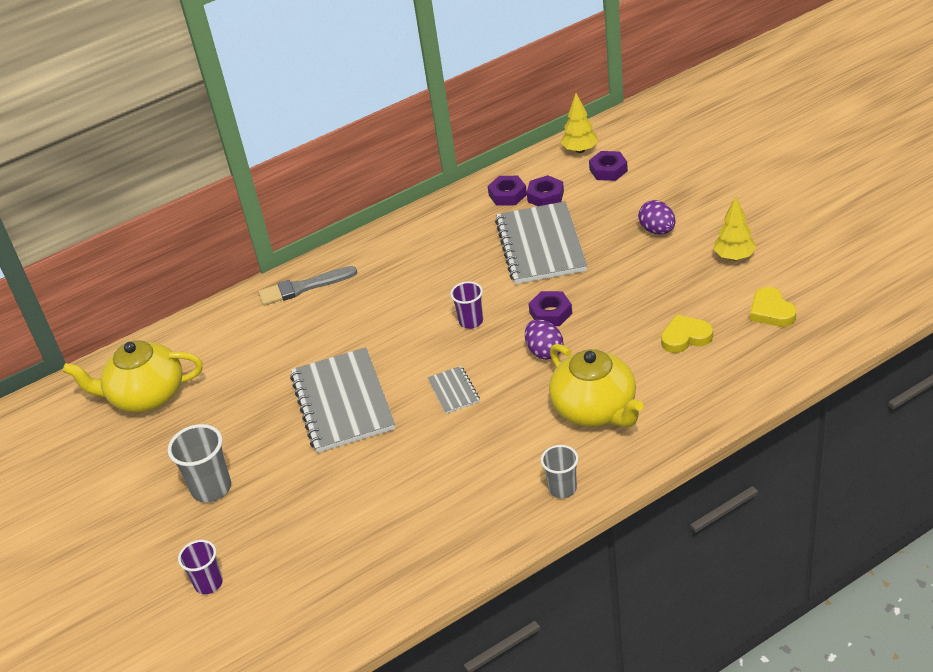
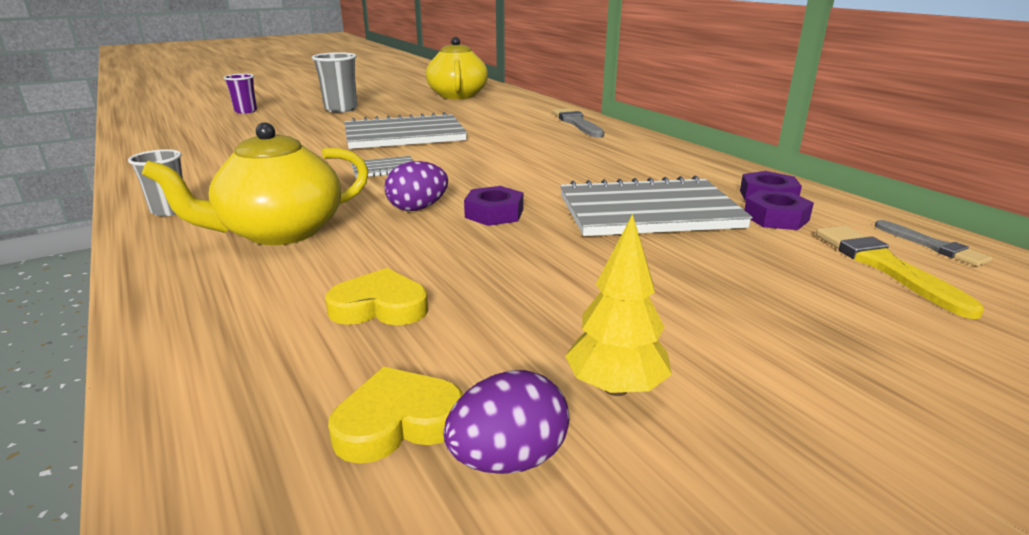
camera: 85 degrees right, 15 degrees down
purple cup [450,281,483,329] -> none
yellow tree [561,93,598,153] -> grey brush [875,220,992,266]
purple nut [589,151,628,181] -> yellow brush [816,225,984,319]
purple egg [638,200,676,234] -> purple egg moved to [443,370,569,474]
yellow heart [661,315,713,353] -> yellow heart turned 75 degrees counterclockwise [325,268,428,325]

